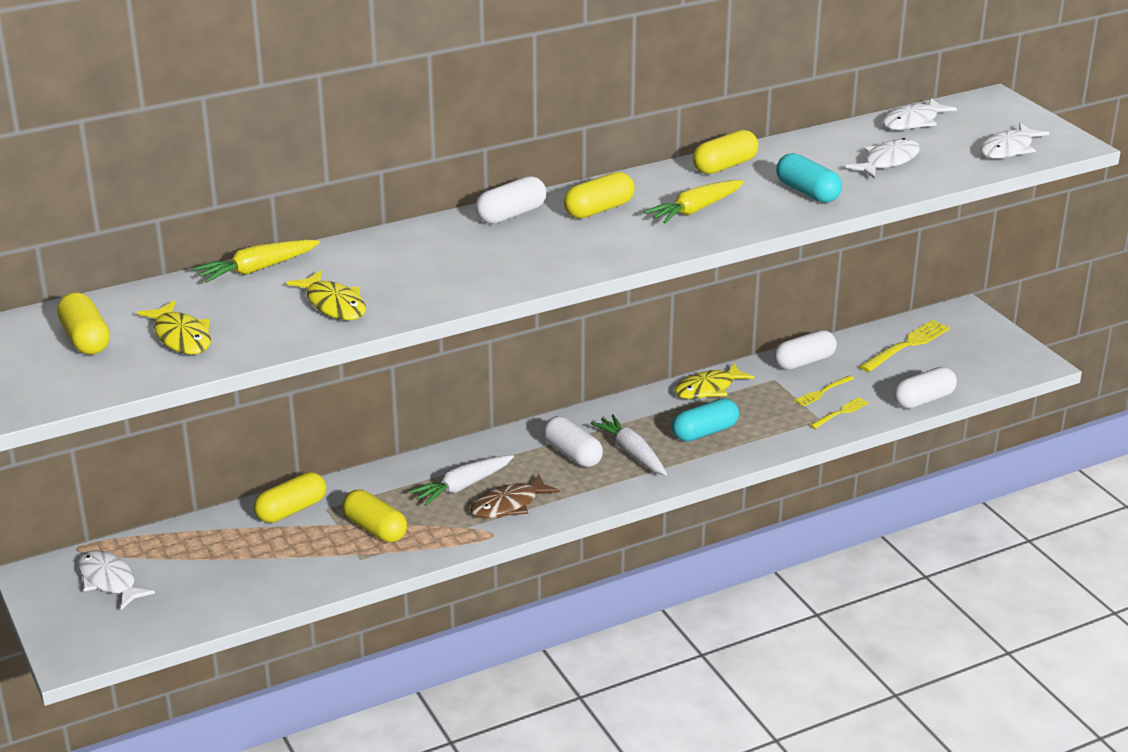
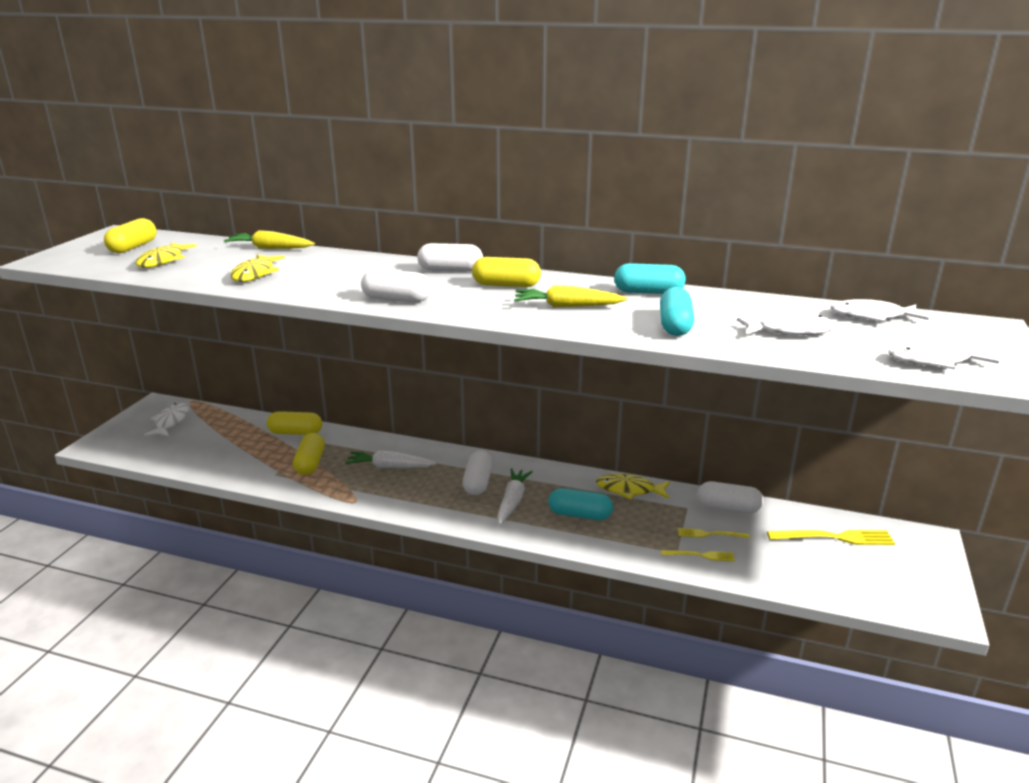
camera: 45 degrees right, 5 degrees down
brown fish [470,474,560,518] -> none
yellow capsule [693,130,758,174] -> turquoise capsule [614,263,686,294]
white capsule [893,367,957,409] -> white capsule moved to [361,269,431,302]

